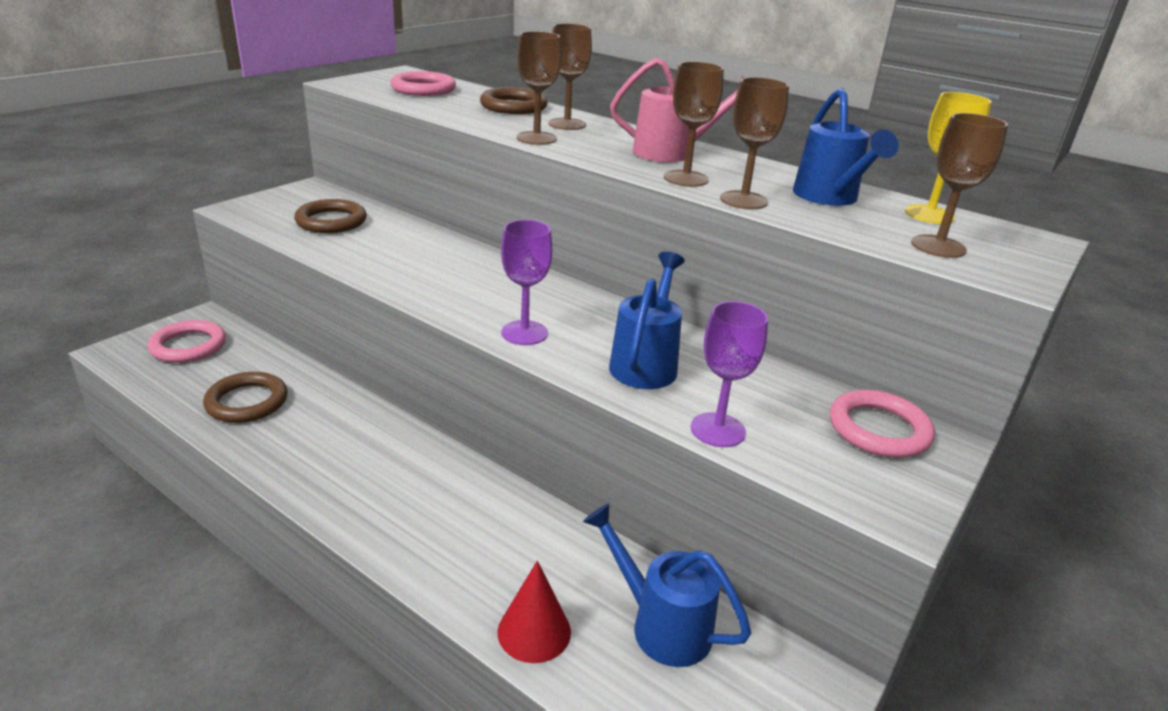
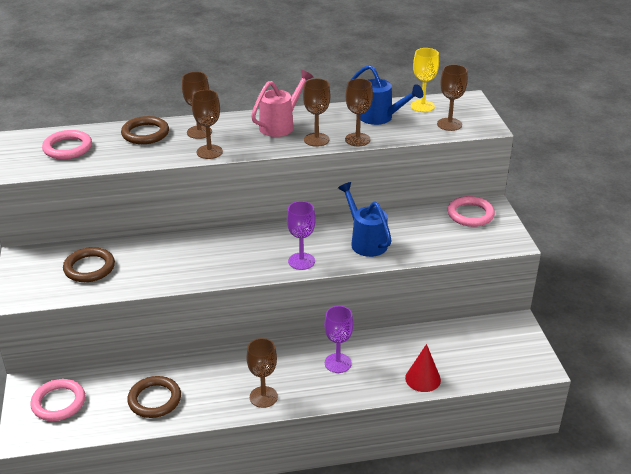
camera: 45 degrees left, 5 degrees up
blue watering can [583,503,752,667] -> none
purple goblet [691,301,768,447] -> purple goblet moved to [324,306,353,373]
none -> brown goblet [247,338,278,408]

